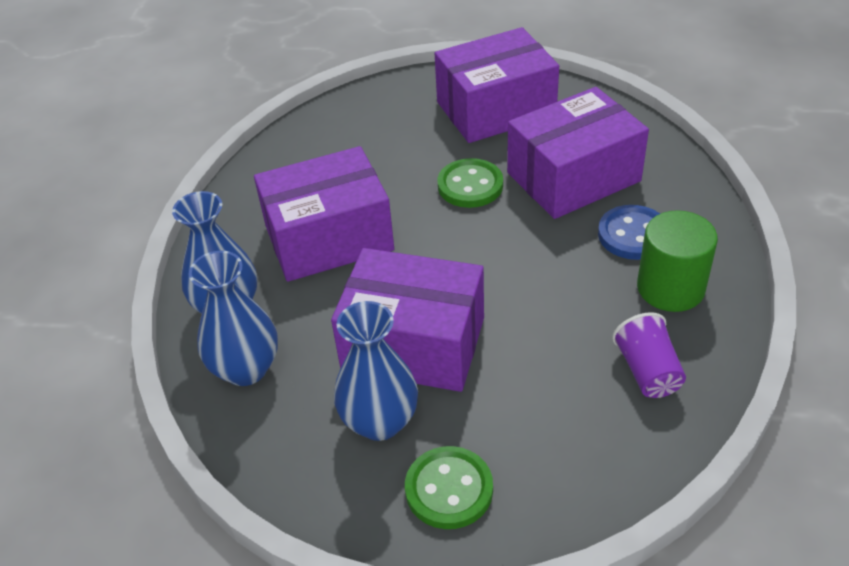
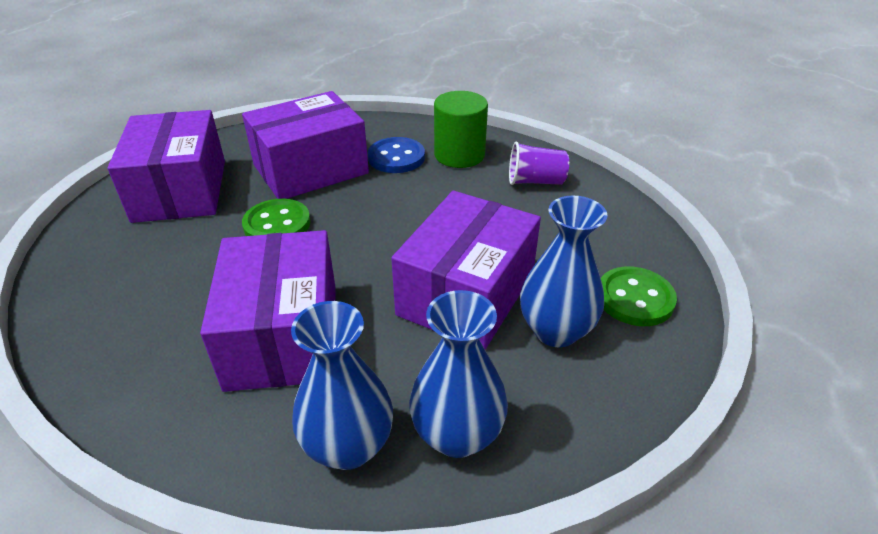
camera: 80 degrees left, 5 degrees down
purple box [507,87,649,219] -> purple box turned 75 degrees clockwise [242,91,369,199]

